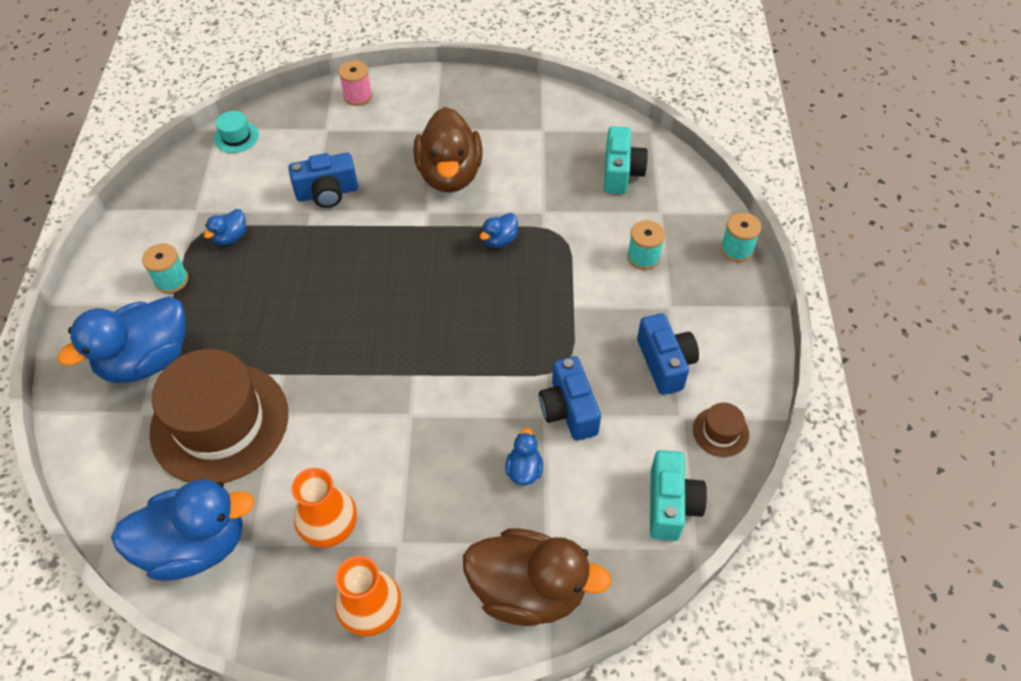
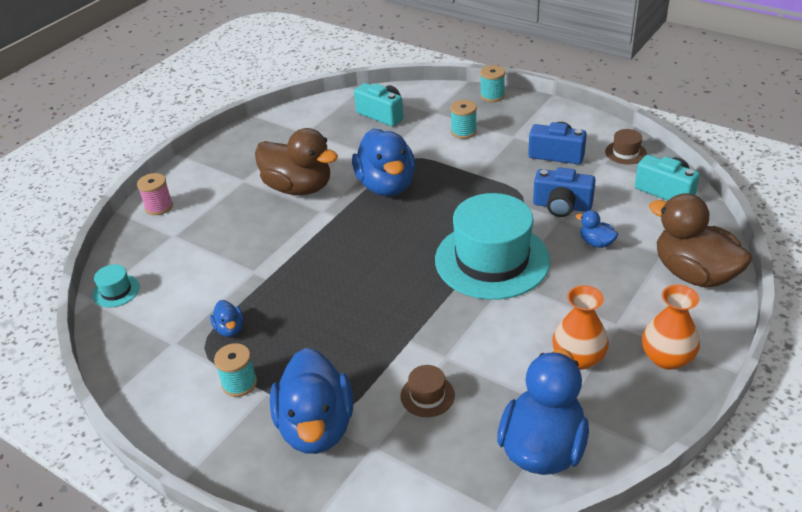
camera: 55 degrees left, 15 degrees down
brown hat [149,349,288,483] -> brown hat [401,365,455,417], size x0.41
blue camera [288,153,358,208] -> none
brown duck [463,528,612,626] -> brown duck turned 90 degrees counterclockwise [649,193,752,288]
blue duck [480,213,518,248] -> blue duck [352,128,415,196], size x2.28
none -> turquoise hat [435,193,550,300]

